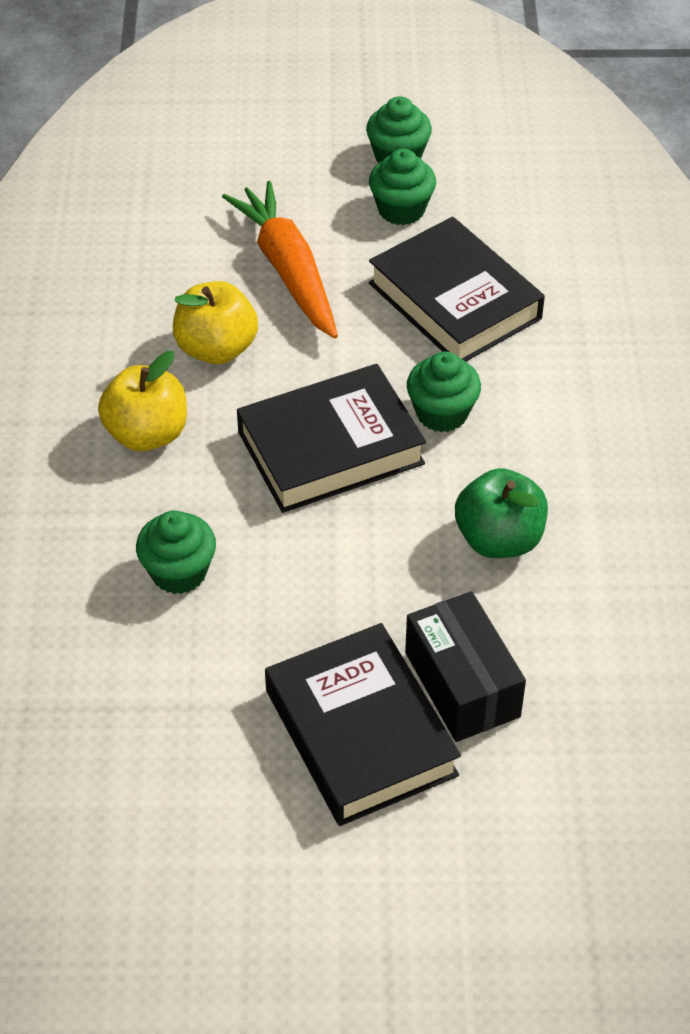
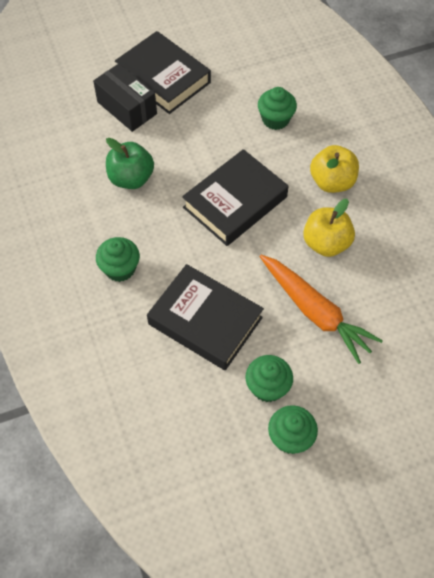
camera: 160 degrees right, 10 degrees up
green cupcake [407,351,481,432] -> green cupcake moved to [96,237,140,282]

